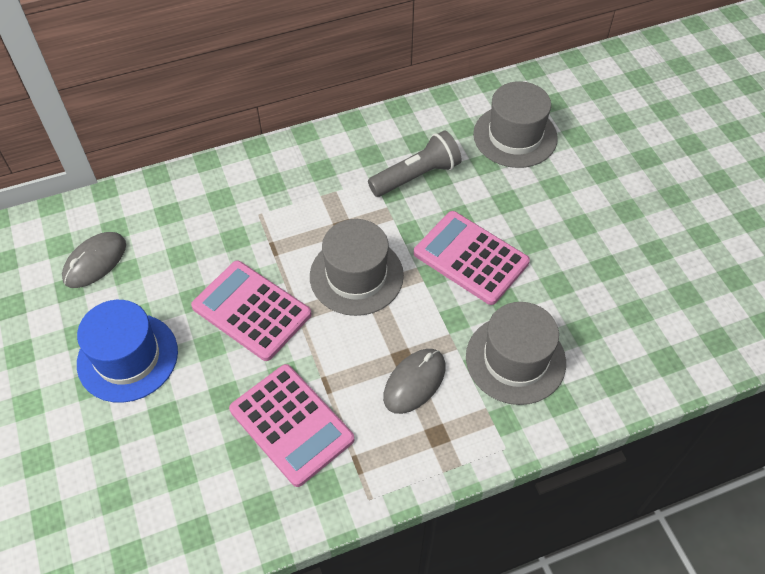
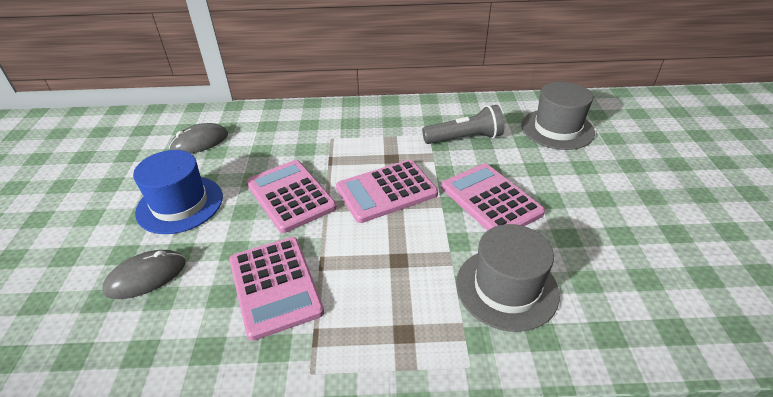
camera: 20 degrees right, 15 degrees down
grey hat [310,219,404,316] -> pink calculator [336,159,438,223]
grey mouse [383,349,446,414] -> grey mouse moved to [102,250,186,299]

